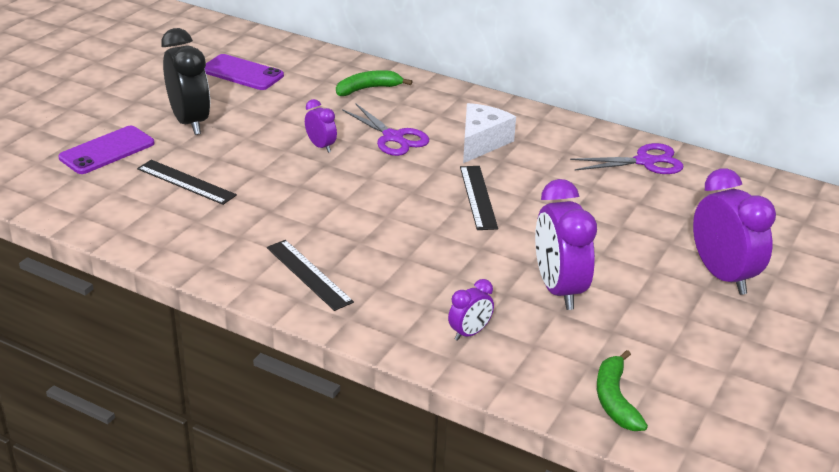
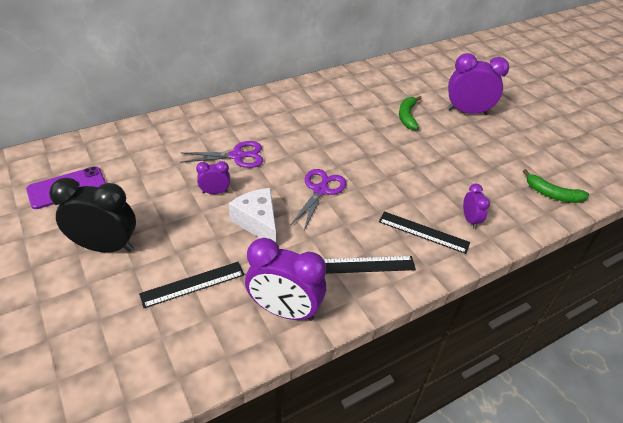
camera: 60 degrees left, 10 degrees up
purple phone [58,126,154,174] -> none
green banana [336,70,412,96] -> green banana moved to [399,96,422,130]
black ruler [460,166,498,230] -> black ruler moved to [379,211,470,254]
white cheese [463,103,516,163] -> white cheese moved to [228,188,276,243]
purple clock [535,179,597,310] -> purple clock moved to [245,238,326,321]
purple scissors [570,143,683,174] -> purple scissors moved to [290,169,346,230]

